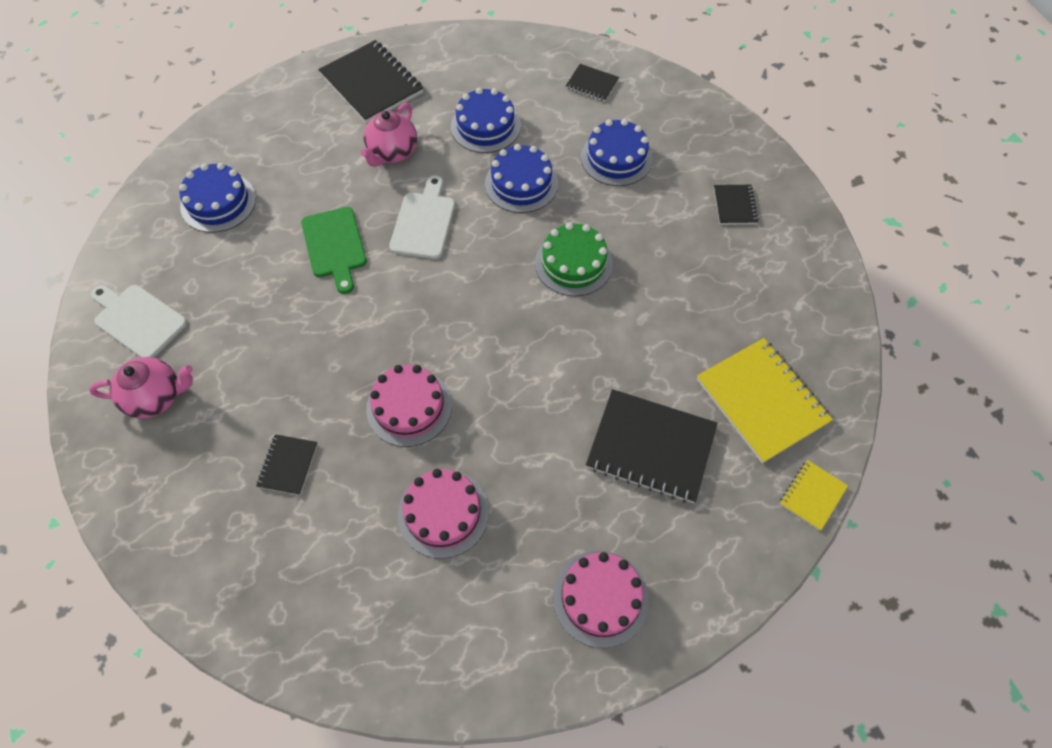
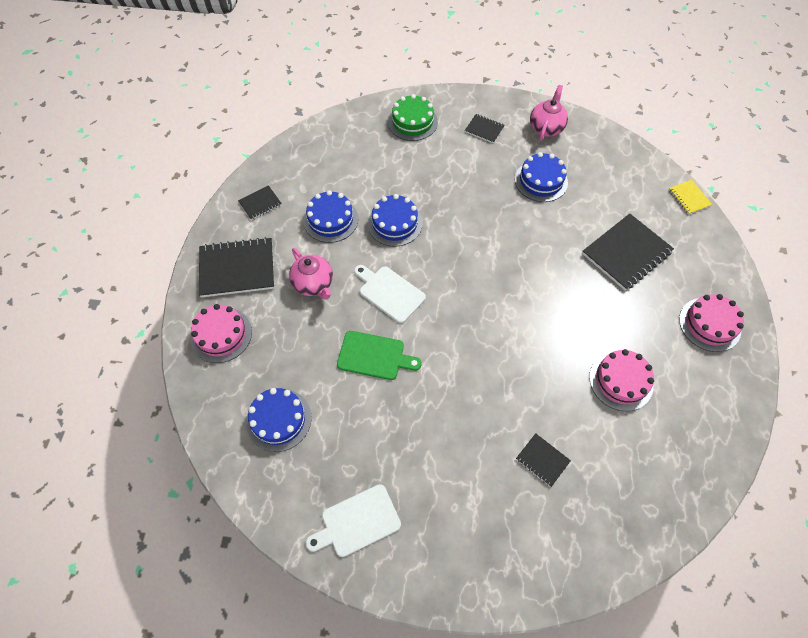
camera: 60 degrees left, 0 degrees up
pink teapot [89,357,193,419] -> pink teapot moved to [530,85,568,141]
pink cake [366,365,452,447] -> pink cake moved to [190,304,252,363]
green cake [535,222,613,296] -> green cake moved to [388,94,438,141]
black notebook [566,64,619,102] -> black notebook moved to [238,185,282,220]
blue cake [581,119,653,186] -> blue cake moved to [515,152,568,202]
yellow notebook [697,338,833,463] -> none

